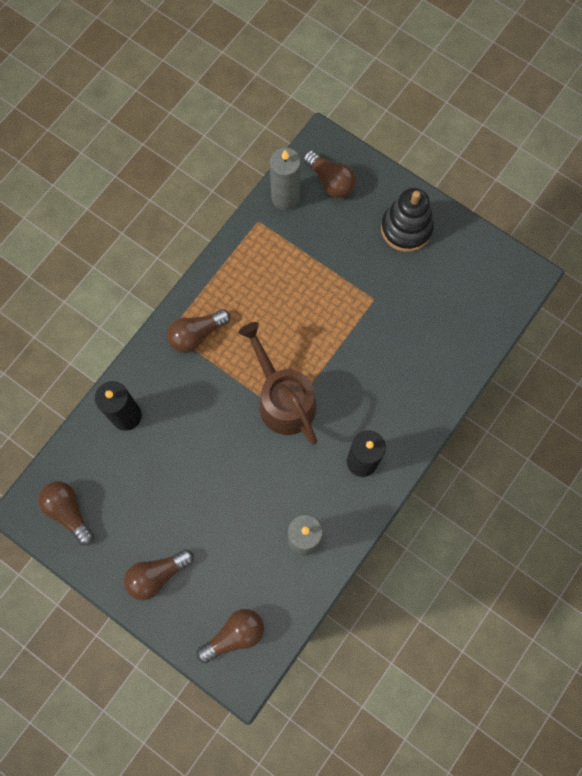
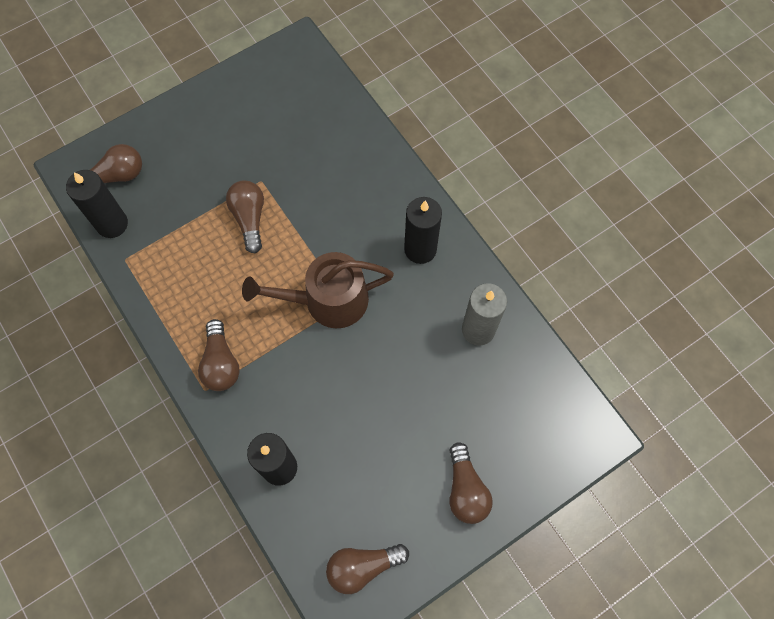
camera: 70 degrees left, 5 degrees down
brown light bulb [197,609,264,663] -> brown light bulb moved to [226,180,264,253]
grey candle [270,148,301,210] -> black candle [66,170,128,238]
black stacking toy [381,188,434,252] -> none

